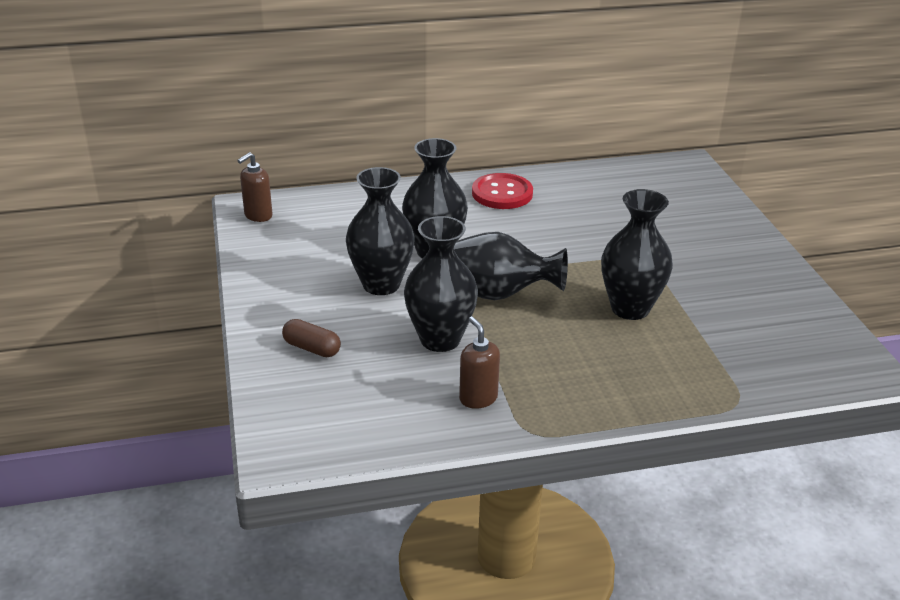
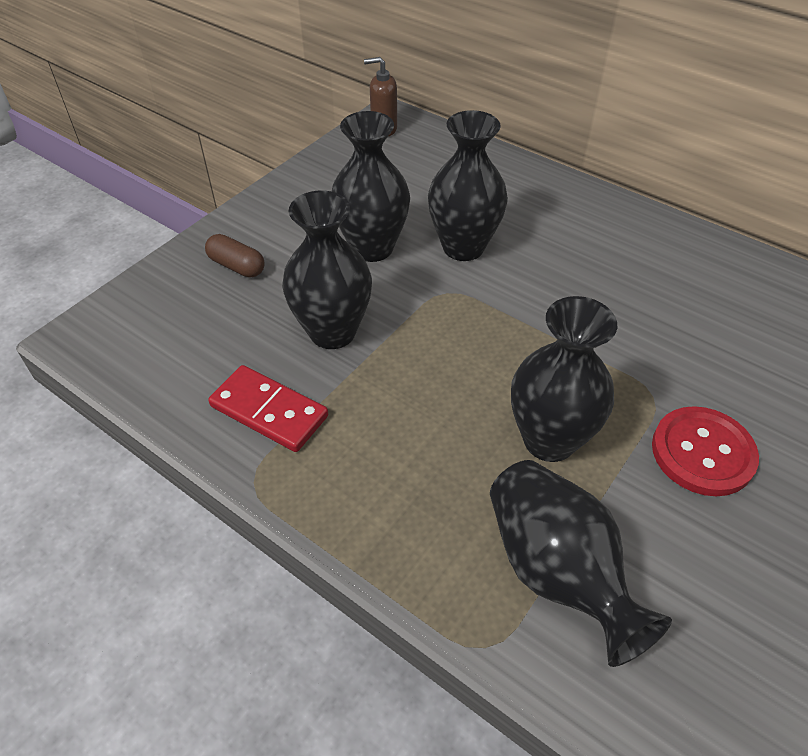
camera: 50 degrees right, 15 degrees up
brown capsule [282,319,341,357] -> brown capsule turned 45 degrees counterclockwise [205,234,265,277]
black vase [454,232,568,300] -> black vase moved to [490,460,672,667]
brown soap dispenser [459,317,500,409] -> red domino [208,365,328,452]
red button [472,173,533,209] -> red button moved to [652,406,759,496]

